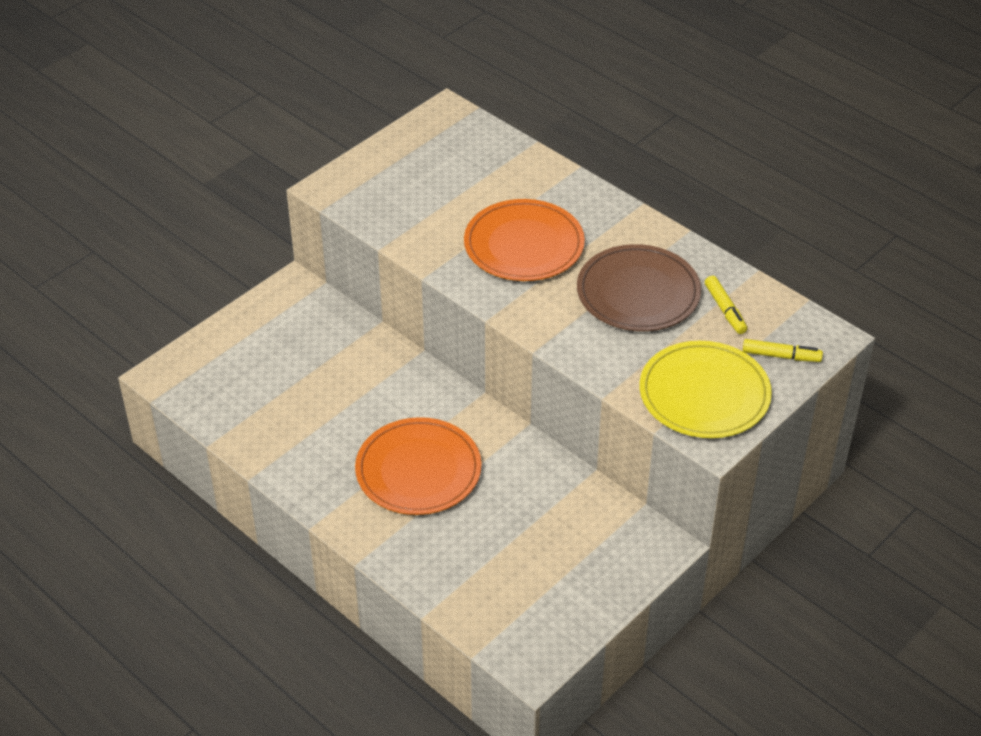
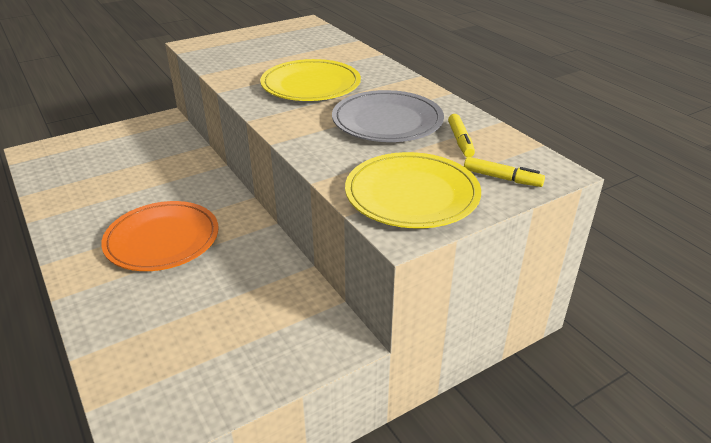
camera: 15 degrees right, 10 degrees down
orange plate [464,199,585,281] -> yellow plate [260,59,361,101]
brown plate [577,244,701,331] -> grey plate [332,90,444,142]

